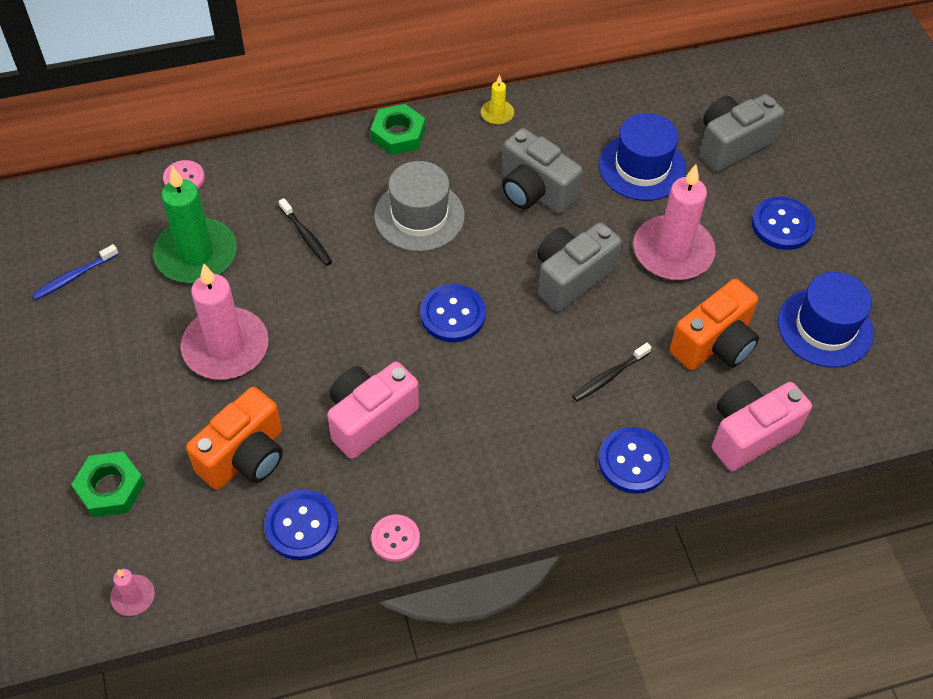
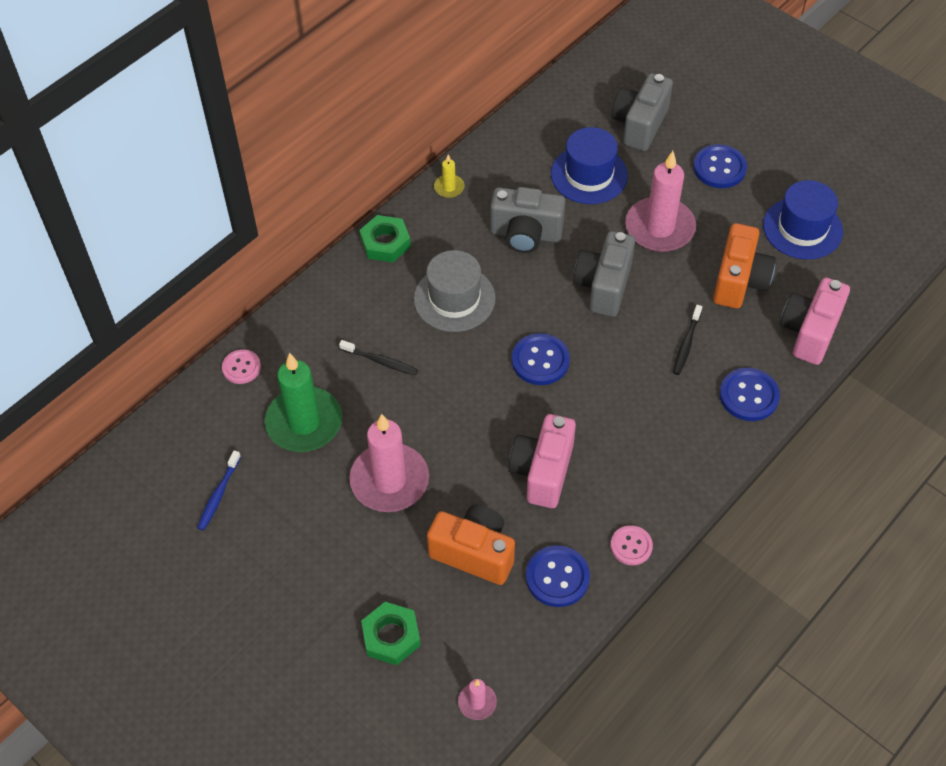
camera: 30 degrees left, 0 degrees up
orange camera [186,387,283,490] -> orange camera turned 75 degrees counterclockwise [427,505,515,585]

